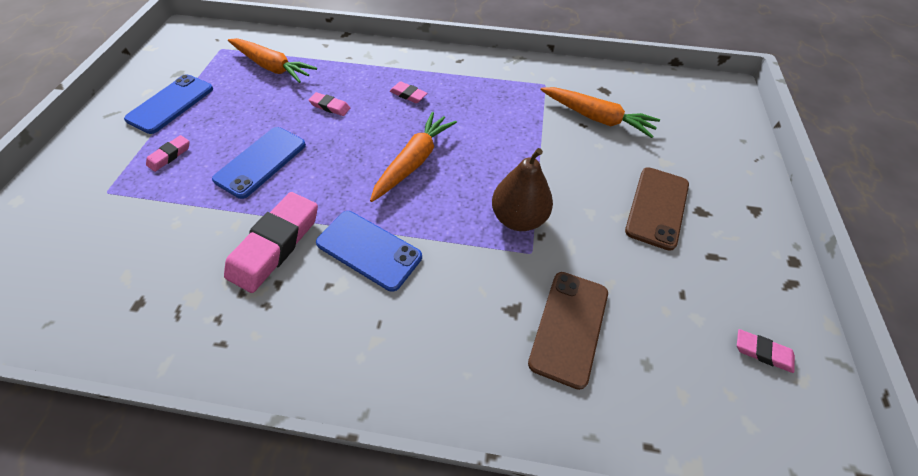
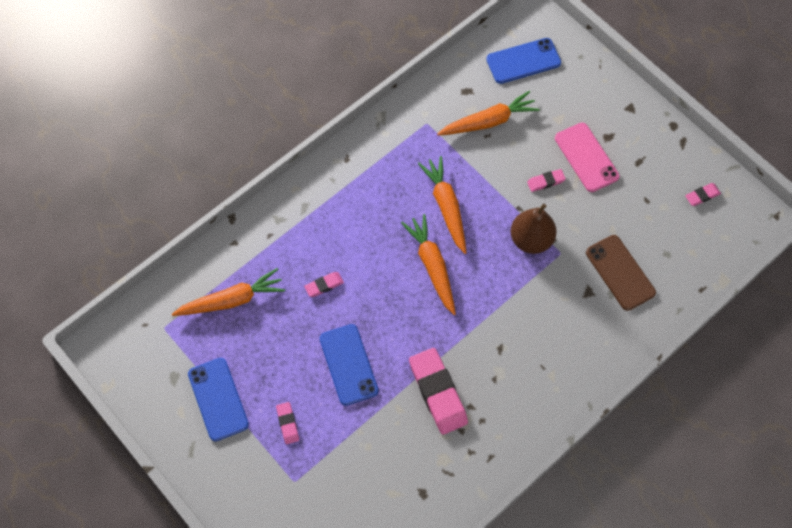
camera: 50 degrees left, 10 degrees up
blue phone [316,211,422,292] -> blue phone moved to [486,38,561,84]
pink eraser [390,81,427,103] -> pink eraser moved to [527,169,566,192]
brown phone [625,167,689,251] -> pink phone [555,122,620,192]
none -> orange carrot [418,156,467,254]

